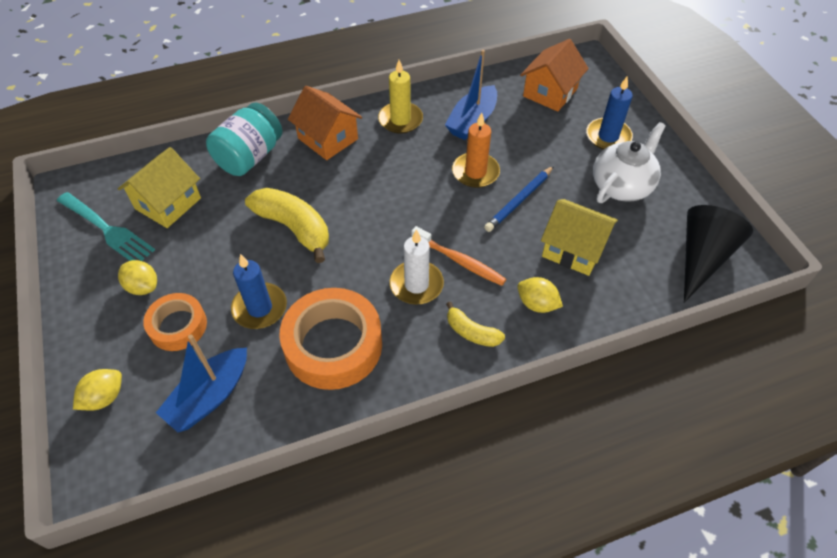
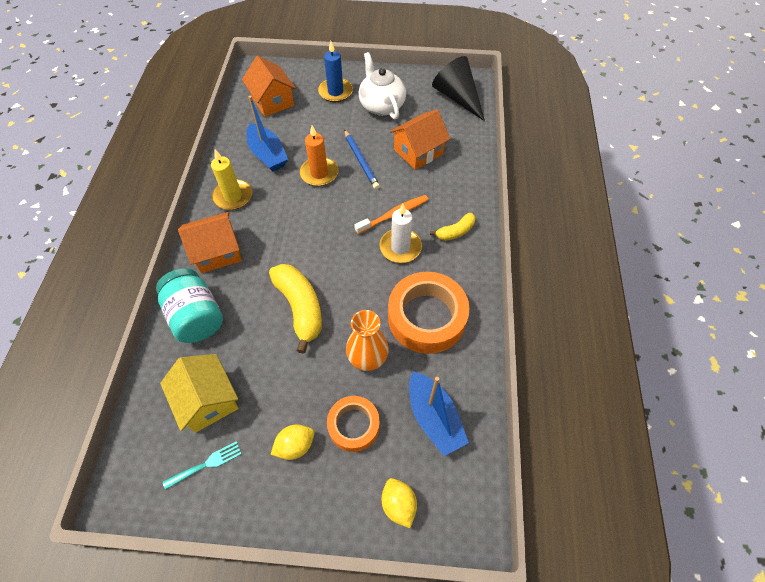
camera: 65 degrees left, 5 degrees up
turquoise fork [57,192,155,261] -> turquoise fork [163,441,242,490], size x0.58
blue candle [231,254,287,329] -> orange vase [346,310,389,371]
yellow banana [245,188,329,263] -> yellow banana turned 90 degrees clockwise [269,264,322,354]
yellow lemon [517,277,563,313] -> none
yellow house [541,199,618,276] -> orange house [390,109,450,170]

